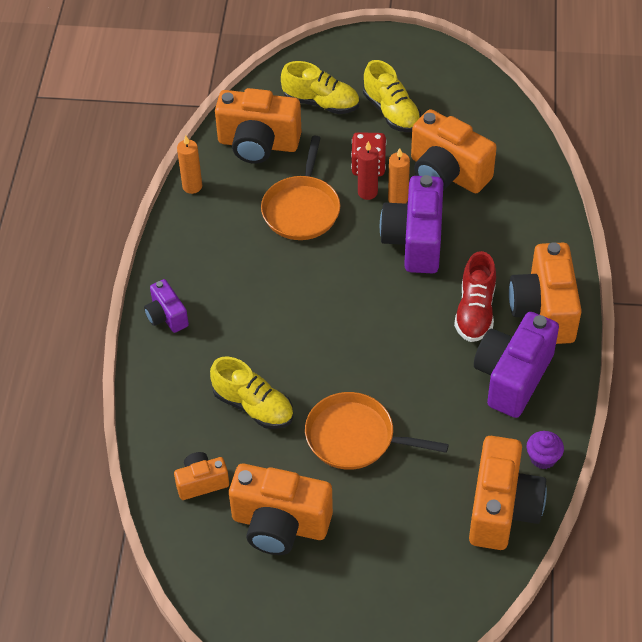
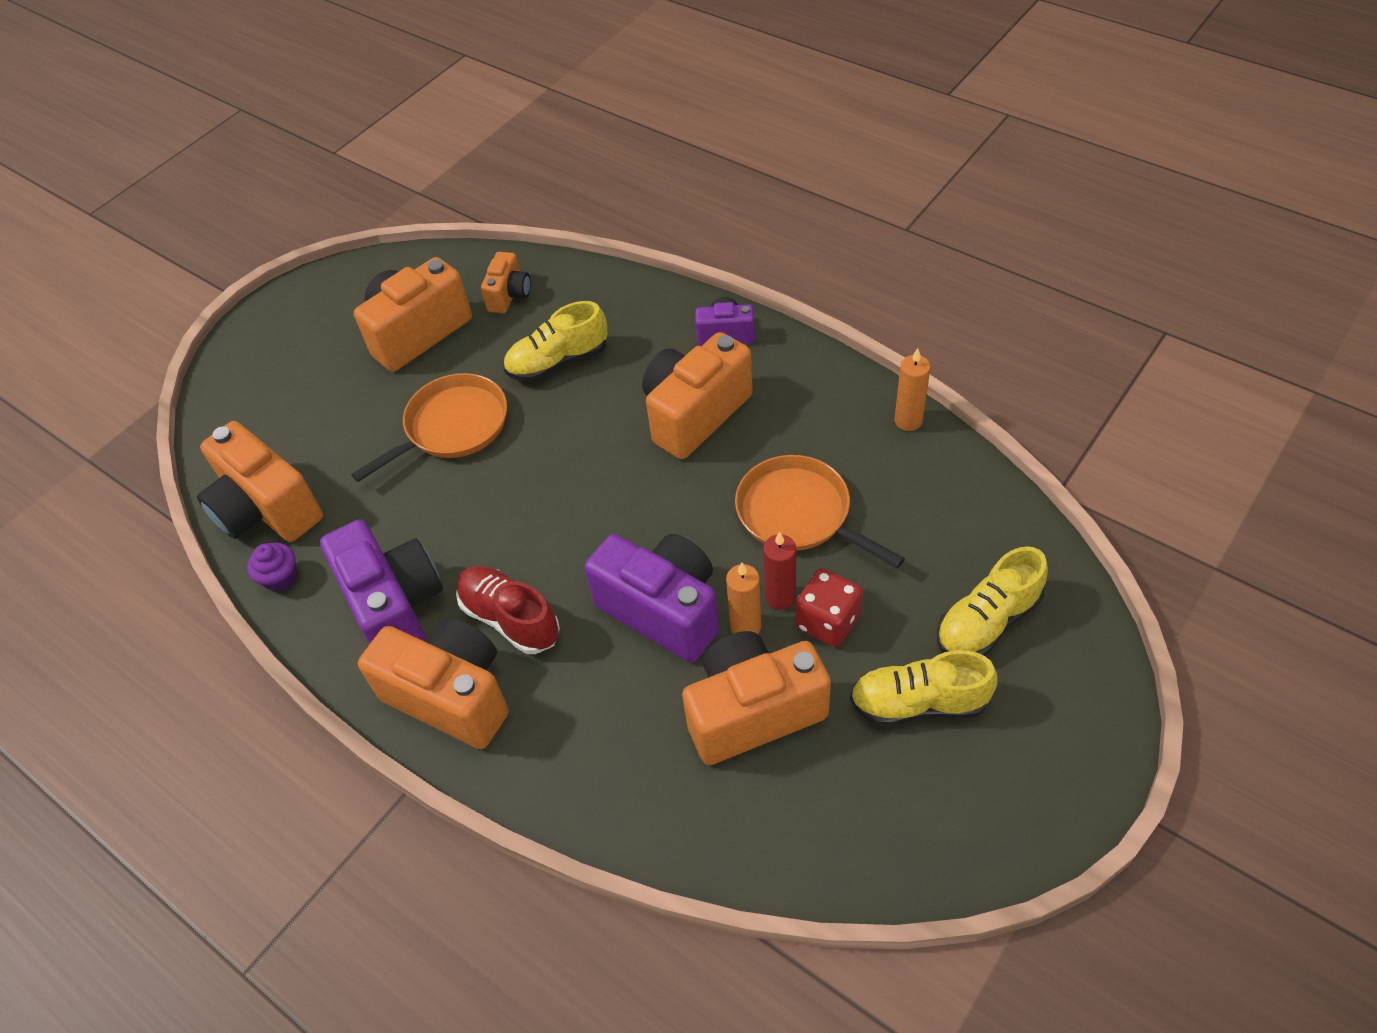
camera: 125 degrees right, 0 degrees up
orange camera [215,88,302,164] -> orange camera moved to [642,332,753,459]

